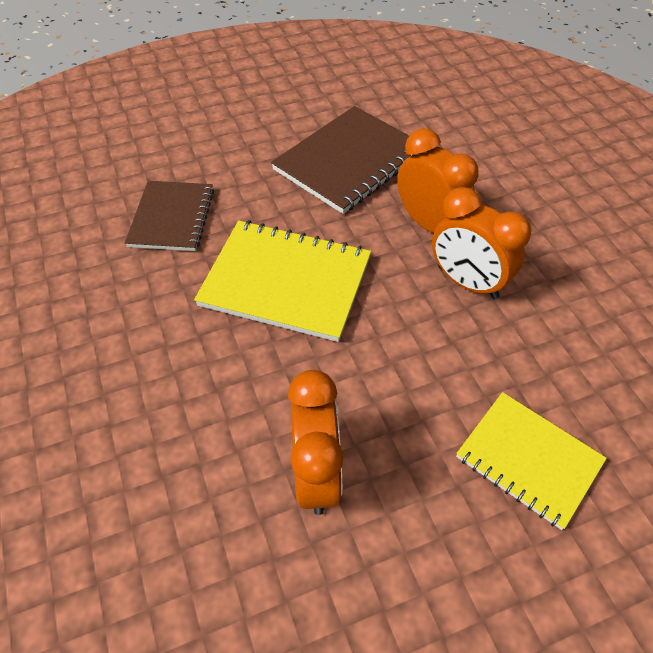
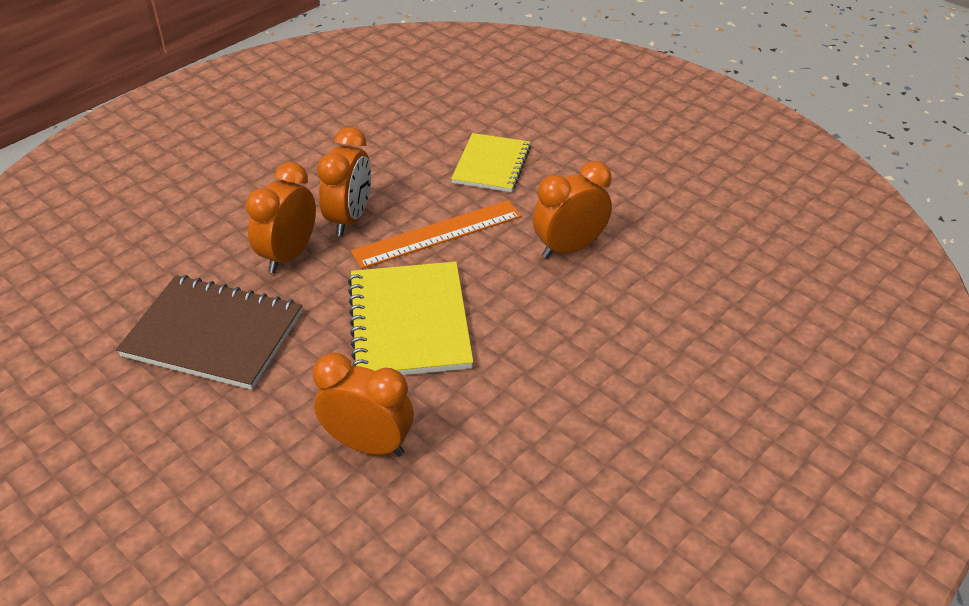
camera: 115 degrees left, 10 degrees down
brown notebook [125,181,214,251] -> orange clock [313,353,414,457]
none -> orange ruler [351,200,521,269]

